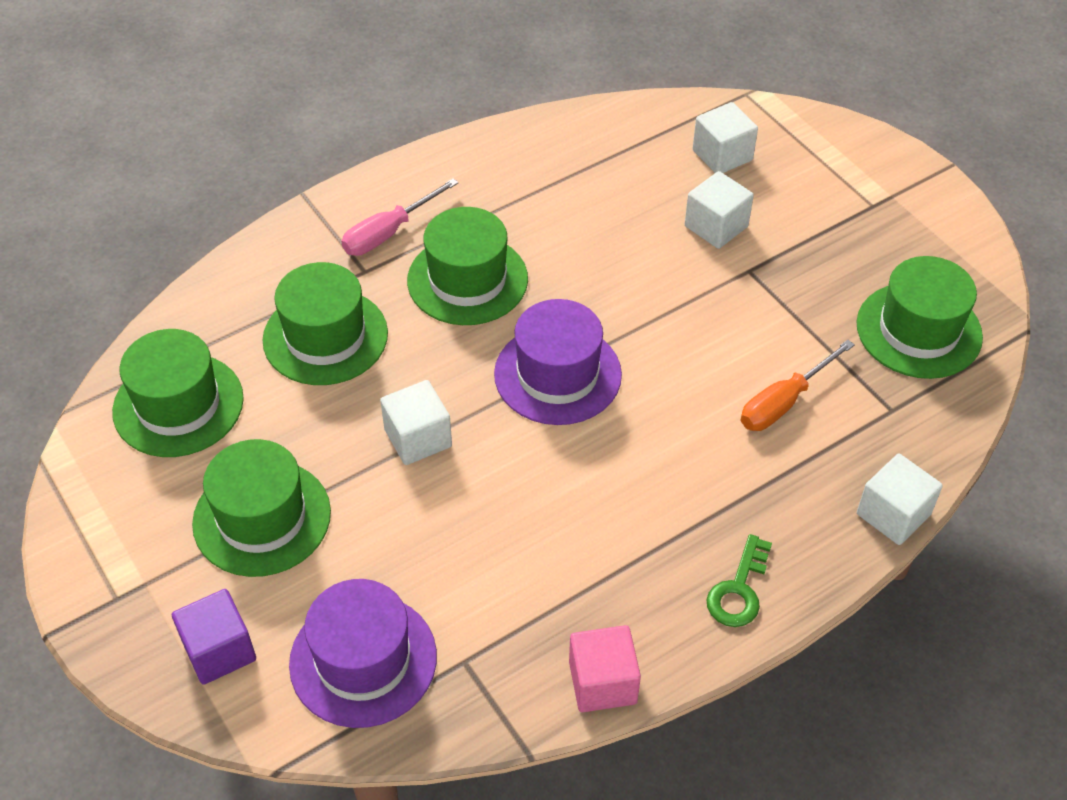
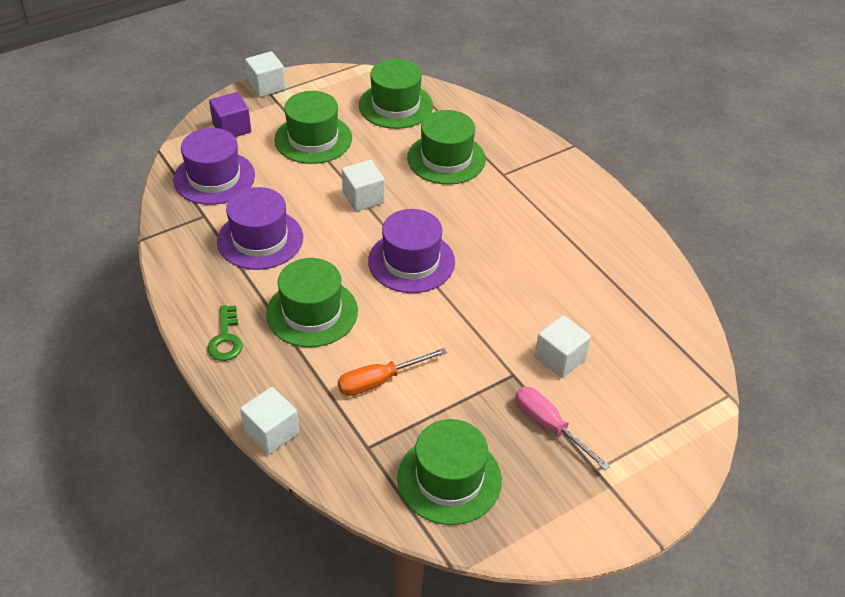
camera: 90 degrees right, 5 degrees down
pink screwdriver [342,178,458,256] -> pink screwdriver moved to [515,387,610,470]
green hat [407,207,528,325] -> green hat moved to [266,258,358,347]
pink cube [569,625,641,712] -> none
white cube [692,102,758,173] -> white cube moved to [245,51,286,97]
green key [706,534,772,627] -> green key turned 120 degrees counterclockwise [207,305,242,361]
orange screwdriver [741,340,855,431] -> orange screwdriver turned 75 degrees counterclockwise [338,348,447,396]
none -> purple hat [217,187,303,270]

